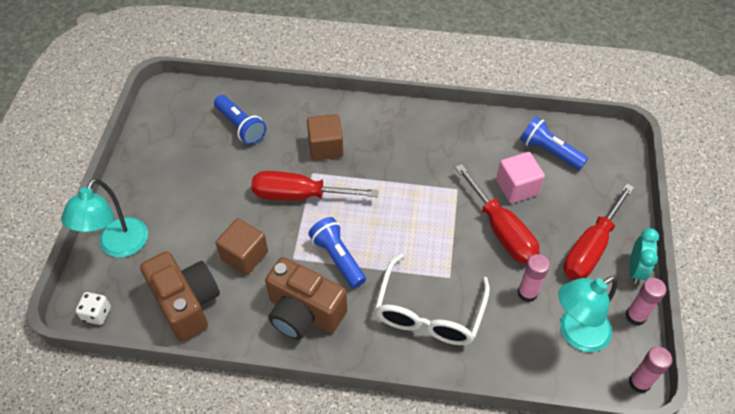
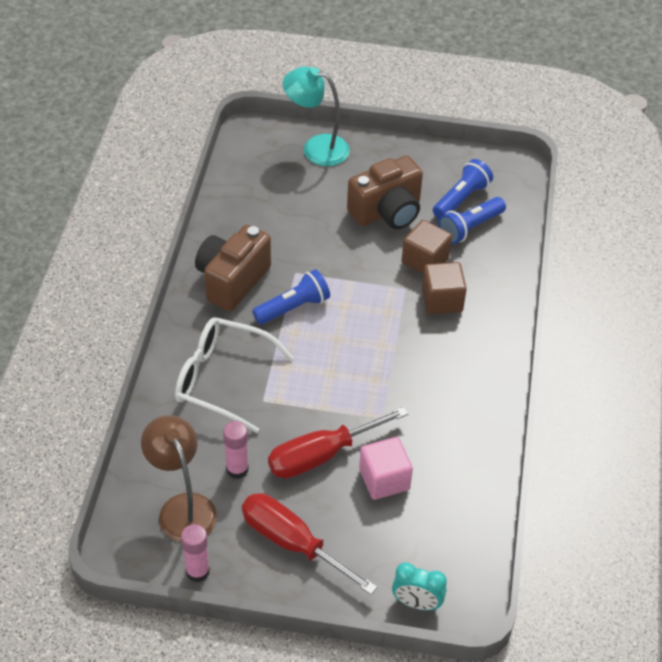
camera: 90 degrees right, 5 degrees down
white dice [76,292,111,325] -> none
brown camera [140,251,220,342] -> brown camera moved to [347,156,423,229]
brown cube [216,218,268,275] -> brown cube moved to [402,220,452,274]
red screwdriver [251,171,379,201] -> none
blue flashlight [520,117,588,170] -> blue flashlight moved to [433,159,493,219]
turquoise lamp [558,276,618,352] -> brown lamp [141,415,217,542]
turquoise clock [629,228,659,284] -> turquoise clock moved to [392,562,447,610]
pink glue stick [629,347,672,393] -> none

